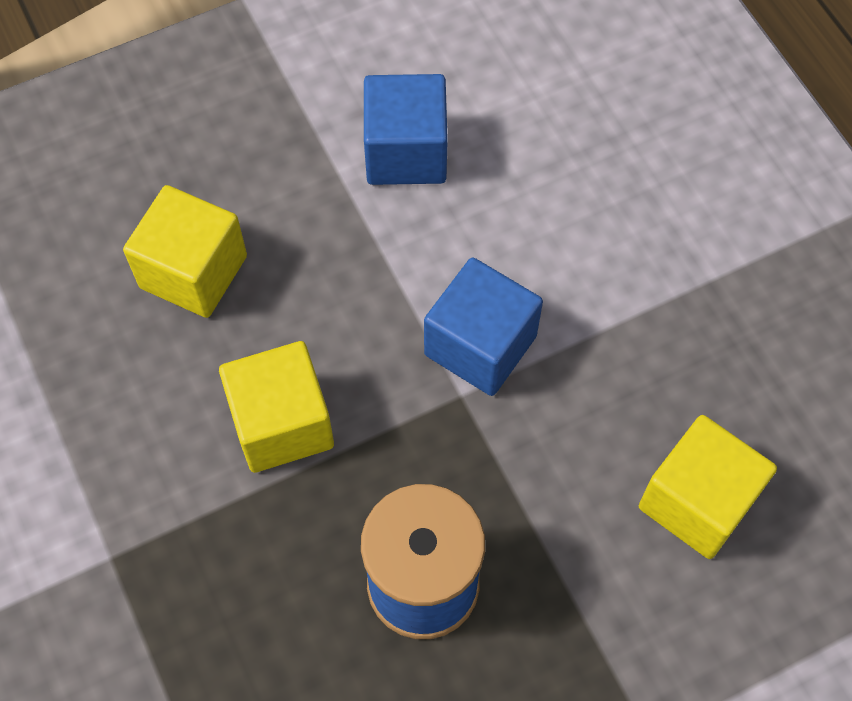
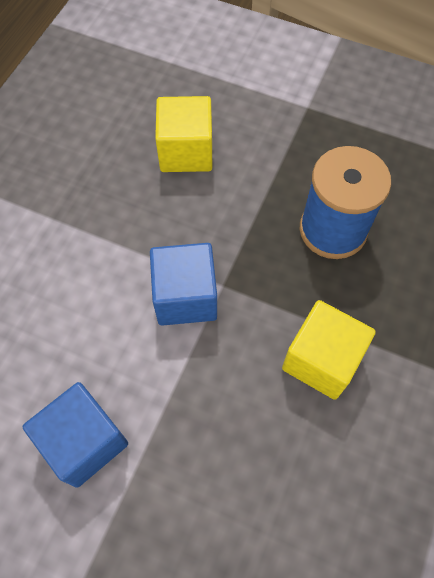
camera: 130 degrees left, 0 degrees up
yellow cube [123,185,247,318] -> none

